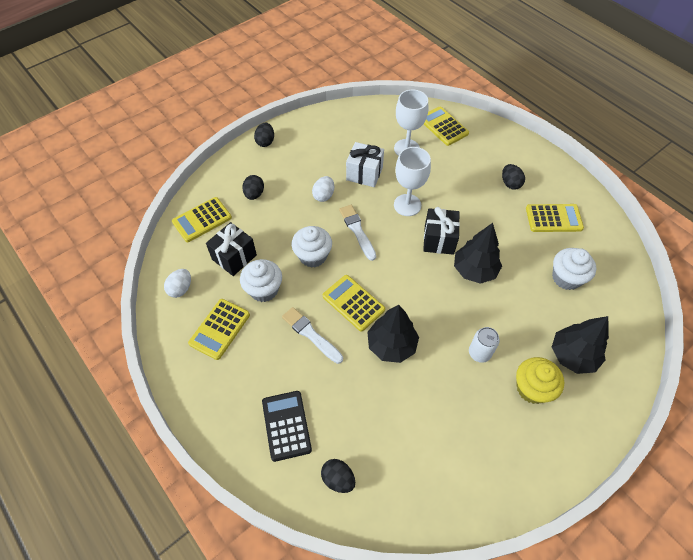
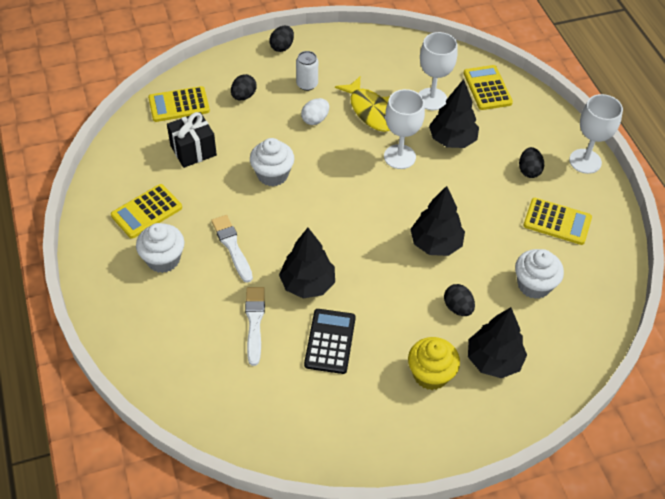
camera: 20 degrees right, 5 degrees down
white egg [164,269,191,298] -> none
white cupcake [240,259,282,302] -> white cupcake moved to [136,223,185,273]
black calculator [262,391,312,462] -> black calculator moved to [304,309,356,374]
black egg [321,459,355,493] -> black egg moved to [444,284,475,316]
yellow calculator [323,275,385,332] -> none
white brush [339,205,376,261] -> white brush moved to [245,287,265,366]
white gift [346,142,384,187] -> yellow fish [335,76,390,132]
black gift [423,207,460,255] -> none
white can [469,327,500,363] -> white can moved to [296,51,318,91]
none -> black tree [429,79,479,148]
none -> white goblet [569,94,623,174]

